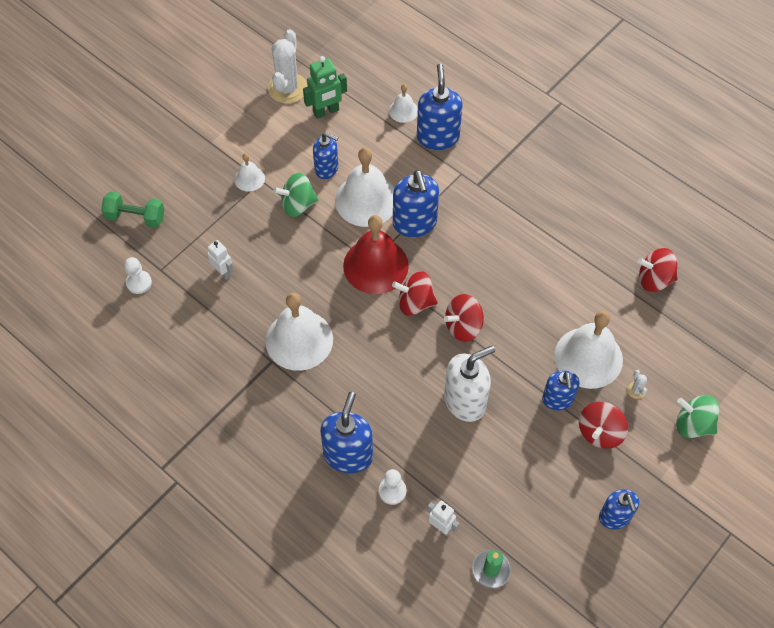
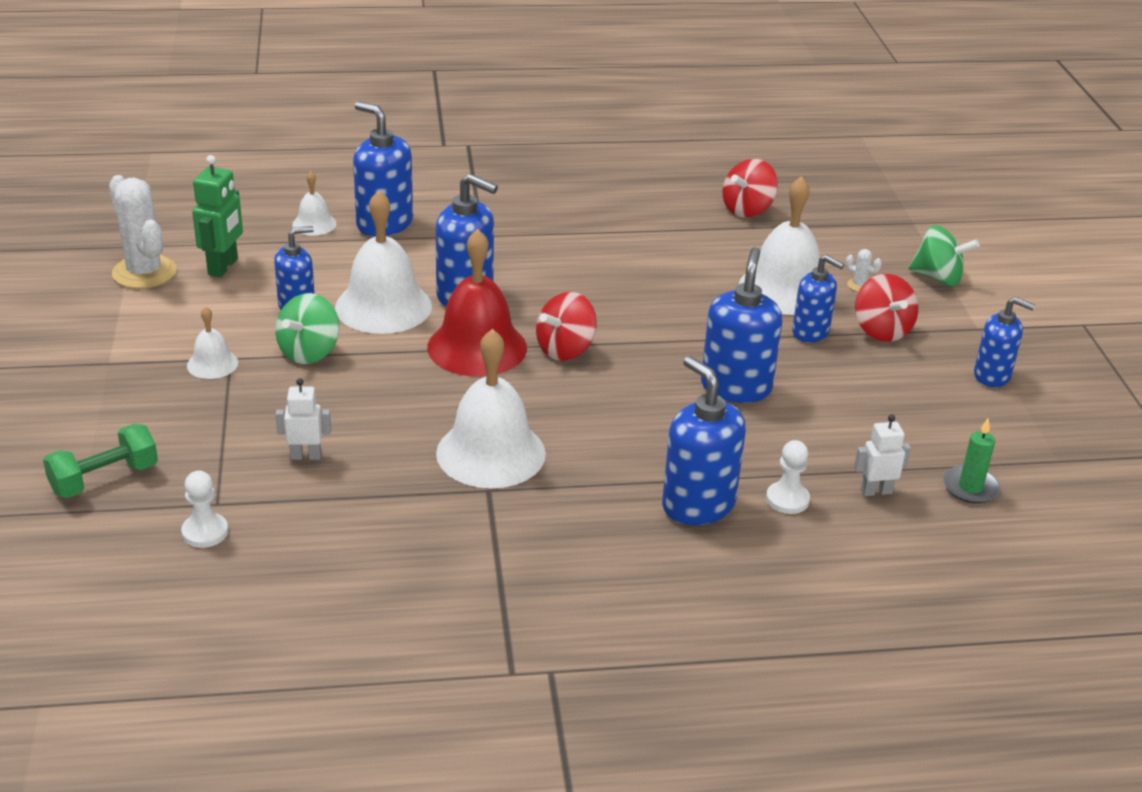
camera: 50 degrees left, 25 degrees down
red spinning top [444,294,484,342] -> none
white soap dispenser [444,346,495,422] -> blue soap dispenser [701,247,782,403]
green spinning top [676,395,720,438] -> green spinning top turned 135 degrees counterclockwise [908,225,980,286]

